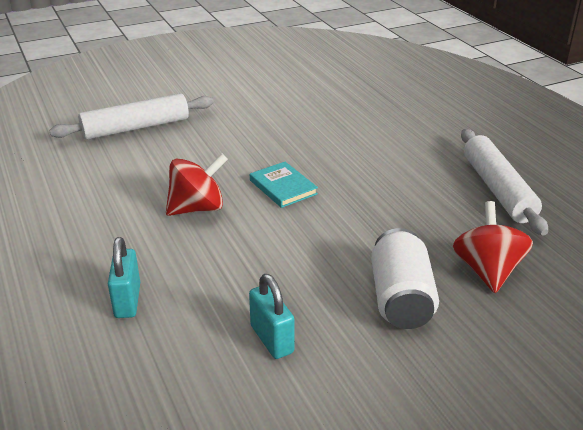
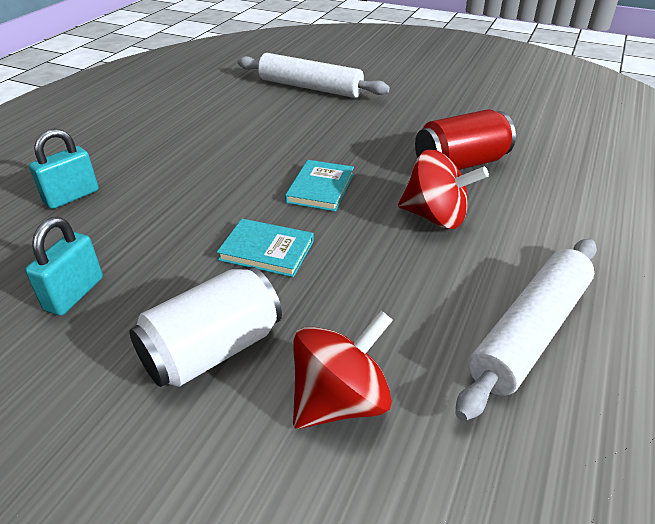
camera: 50 degrees right, 5 degrees up
red spinning top [166,153,228,216] -> red spinning top moved to [398,150,489,229]
none -> turquoise book [217,219,314,277]
none -> red can [415,109,516,170]

